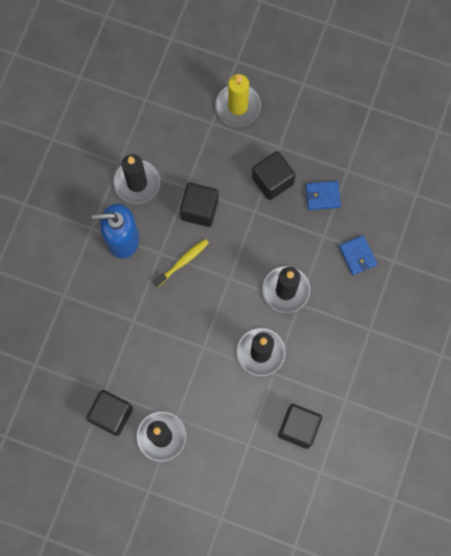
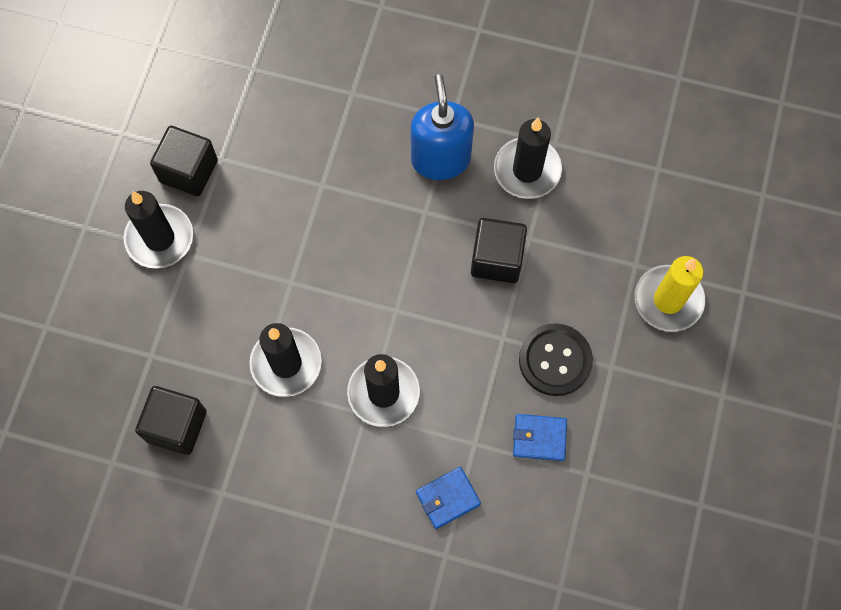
camera: 85 degrees right, 5 degrees down
yellow toothbrush [154,239,209,287] -> none
black cube [252,151,296,200] -> black button [519,323,593,396]
blue wallet [306,181,341,210] -> blue wallet turned 75 degrees counterclockwise [513,414,567,461]

